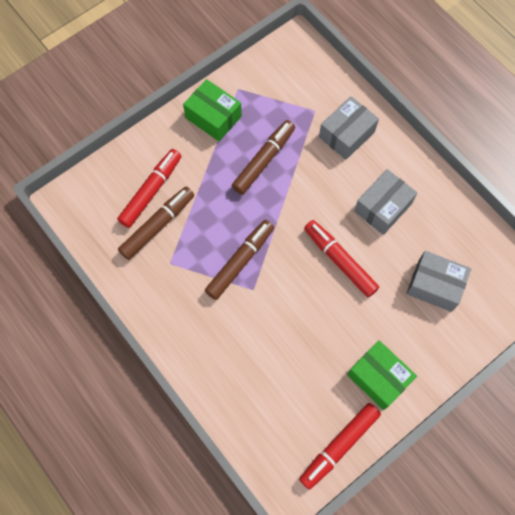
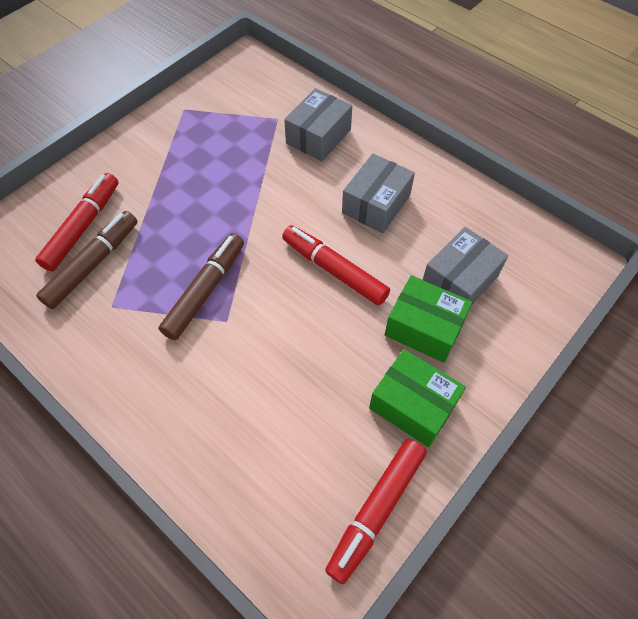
camera: 10 degrees left, 10 degrees down
green box [183,79,242,141] -> green box moved to [385,275,473,363]
brown marker [232,120,295,195] -> none
grey box [406,251,471,312] -> grey box turned 60 degrees counterclockwise [423,227,508,306]

